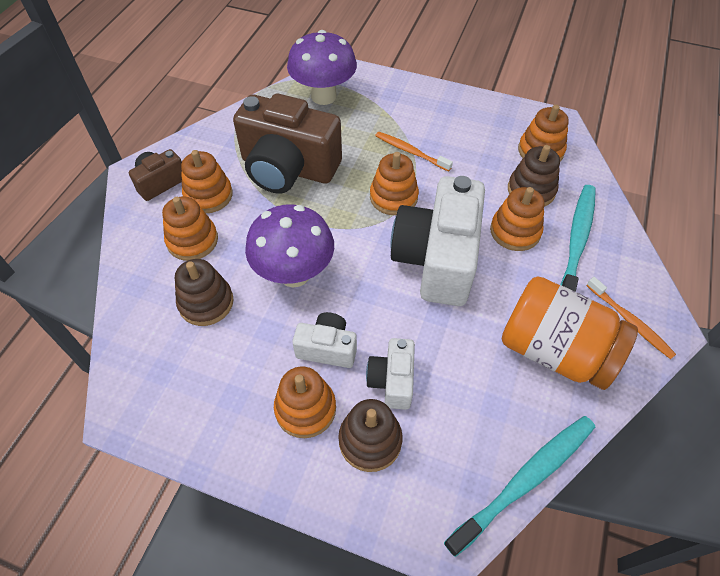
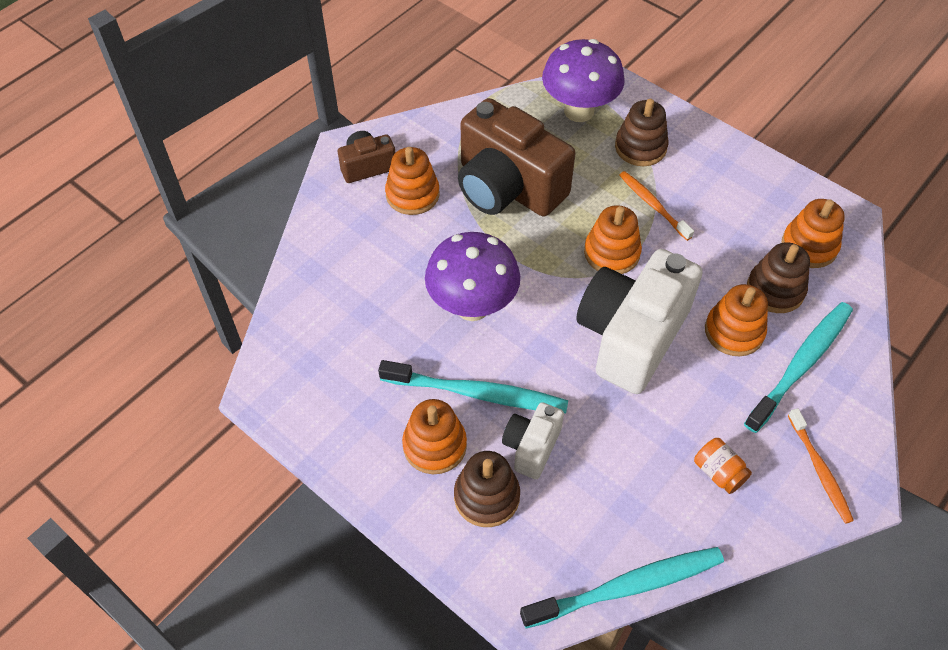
camera: 20 degrees right, 0 degrees up
orange stacking toy [162,196,218,261] -> none
brown stacking toy [175,259,234,326] -> brown stacking toy moved to [615,99,669,166]
white camera [292,312,357,368] -> turquoise toothbrush [378,360,568,413]
orange jar [502,276,638,390] -> orange jar [694,438,752,494], size x0.41

